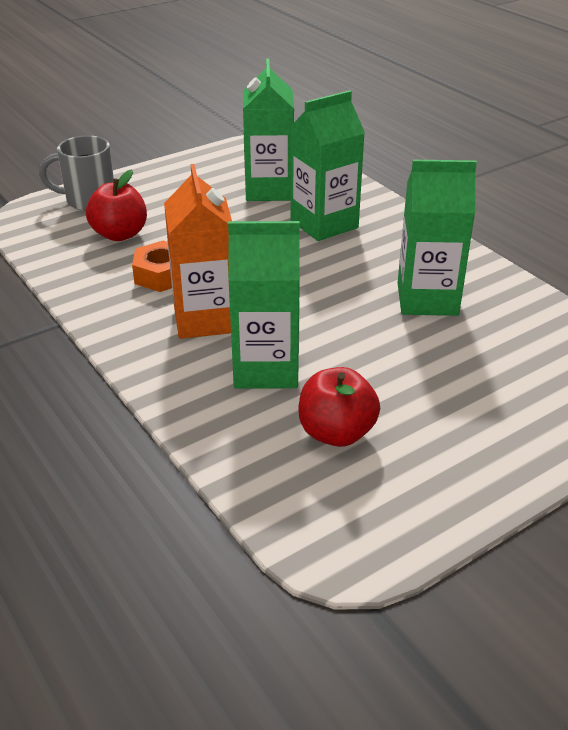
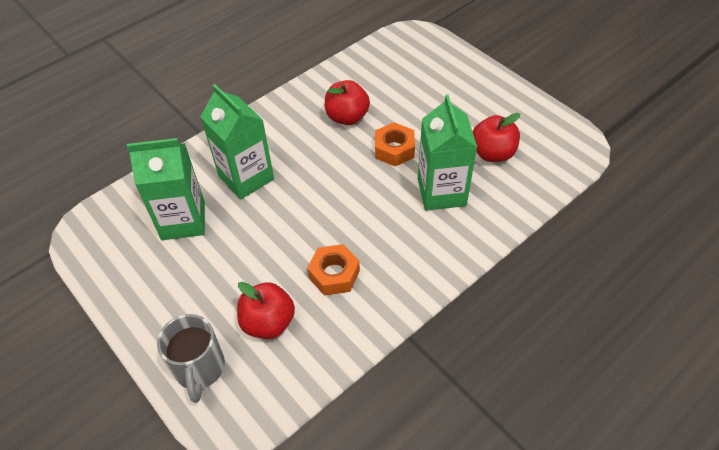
camera: 95 degrees left, 15 degrees up
orange carton [164,164,232,339] -> none
green carton [398,160,477,316] -> red apple [325,80,370,125]
none -> orange nut [375,122,415,166]

